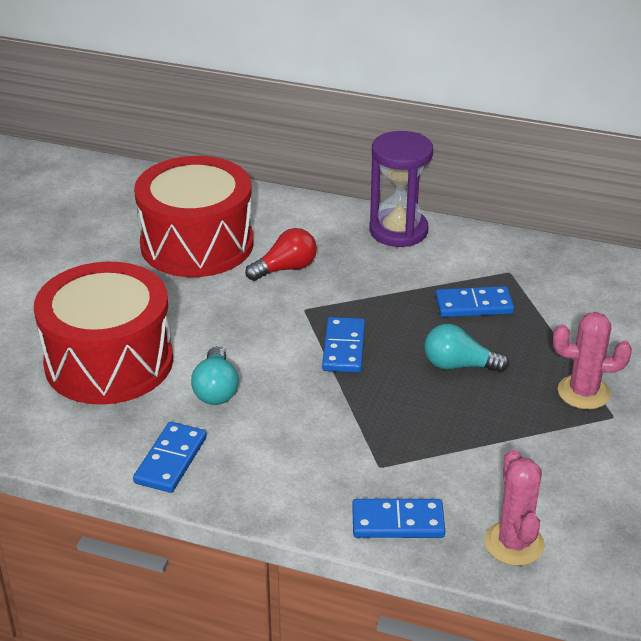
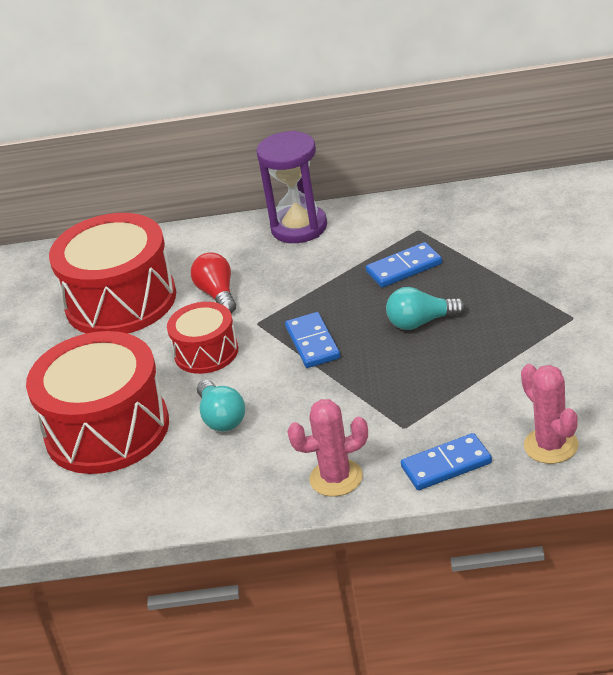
camera: 15 degrees left, 0 degrees up
blue domino [133,422,207,493] -> none
red light bulb [245,228,317,281] -> red light bulb turned 60 degrees counterclockwise [191,252,236,313]
pink cactus [553,312,632,409] -> pink cactus moved to [287,399,368,497]
none -> red drum [167,302,238,374]

